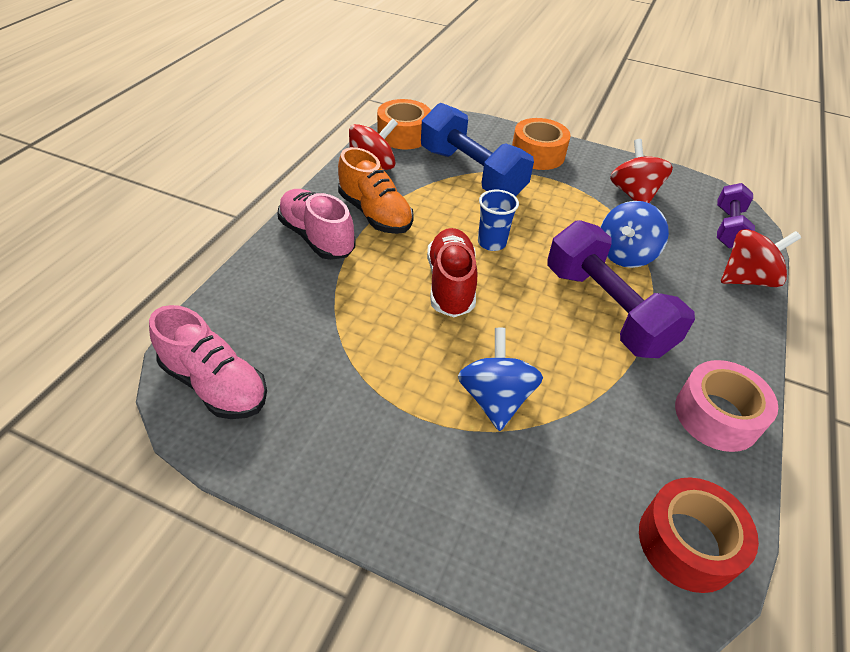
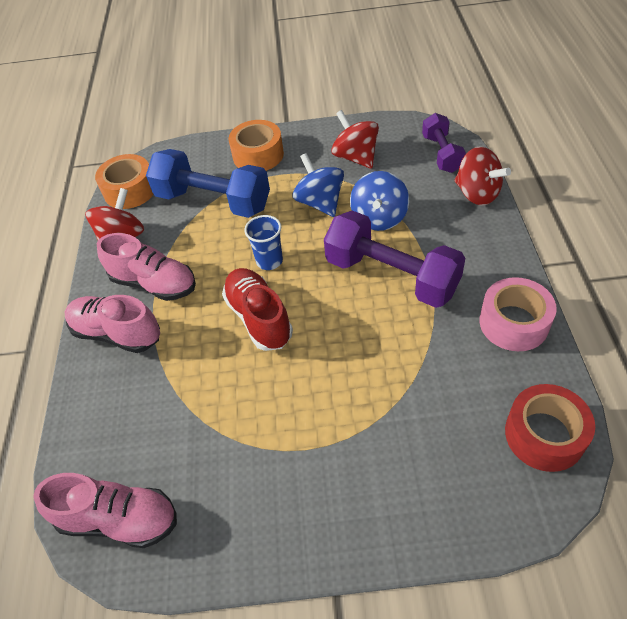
camera: 20 degrees left, 5 degrees up
orange shoe [338,147,414,234] -> pink shoe [97,233,196,301]
blue spinning top [458,328,543,431] -> blue spinning top moved to [293,153,344,217]
red spinning top [721,229,801,287] -> red spinning top turned 90 degrees clockwise [454,147,511,205]

